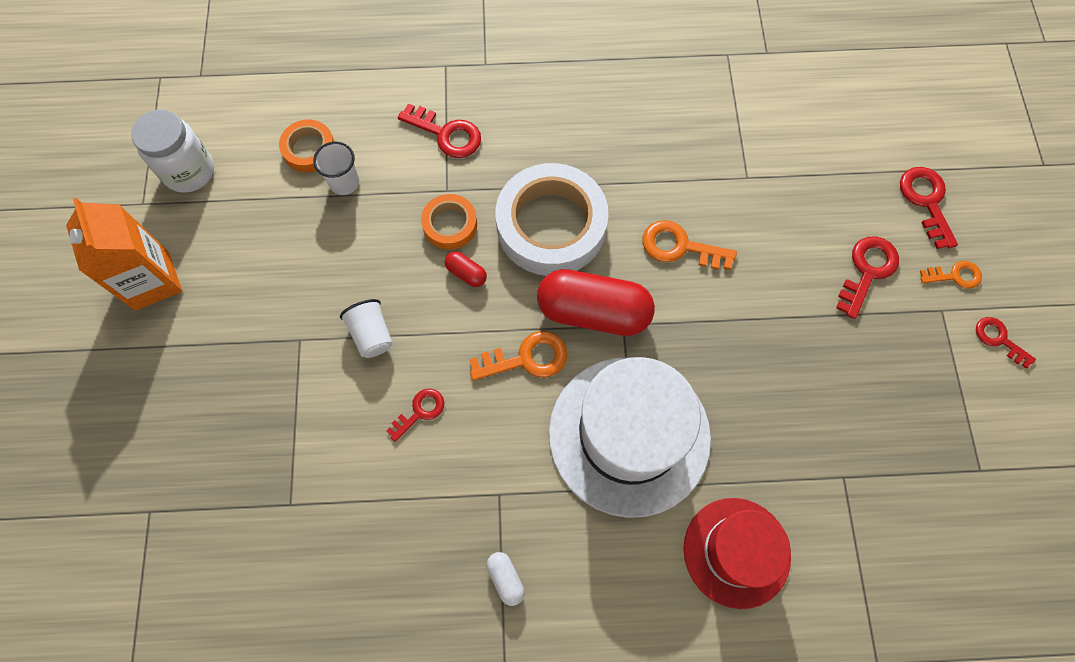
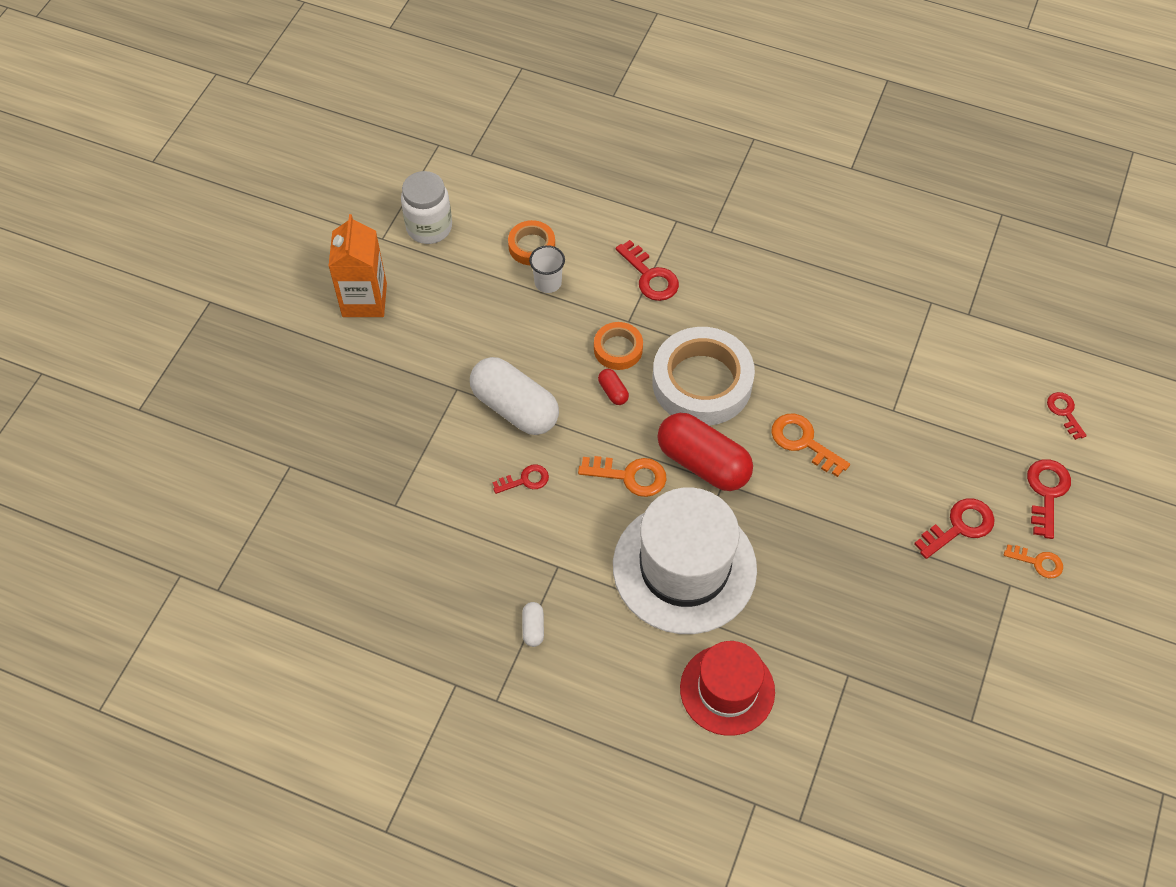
camera: 25 degrees right, 10 degrees down
white cup [340,299,393,358] -> white capsule [470,357,559,435]
red key [976,317,1036,369] -> red key moved to [1047,392,1087,440]

